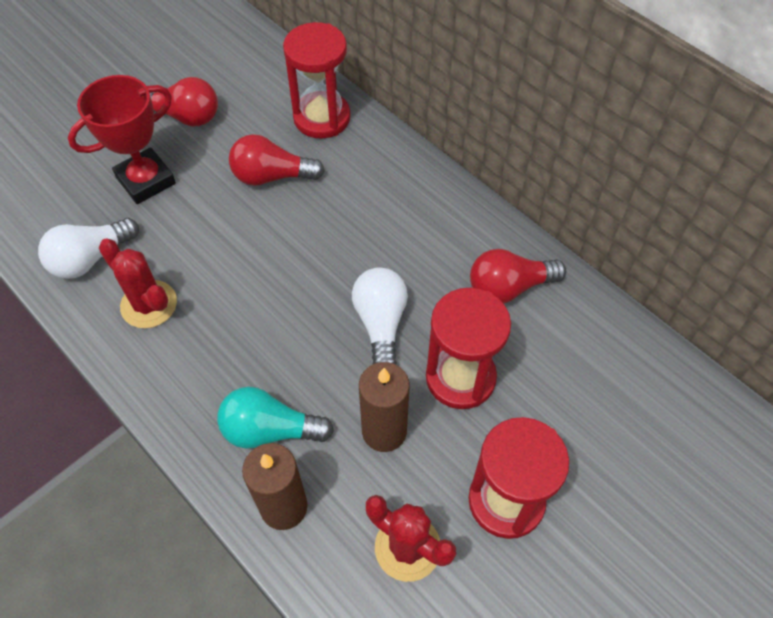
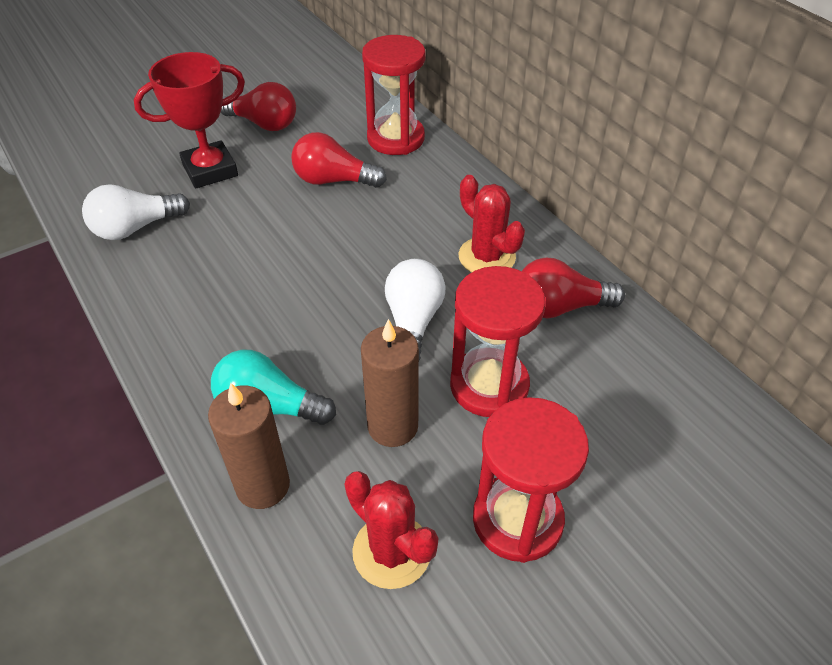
camera: 10 degrees right, 10 degrees down
red cactus [99,238,177,328] -> red cactus moved to [459,175,525,272]

